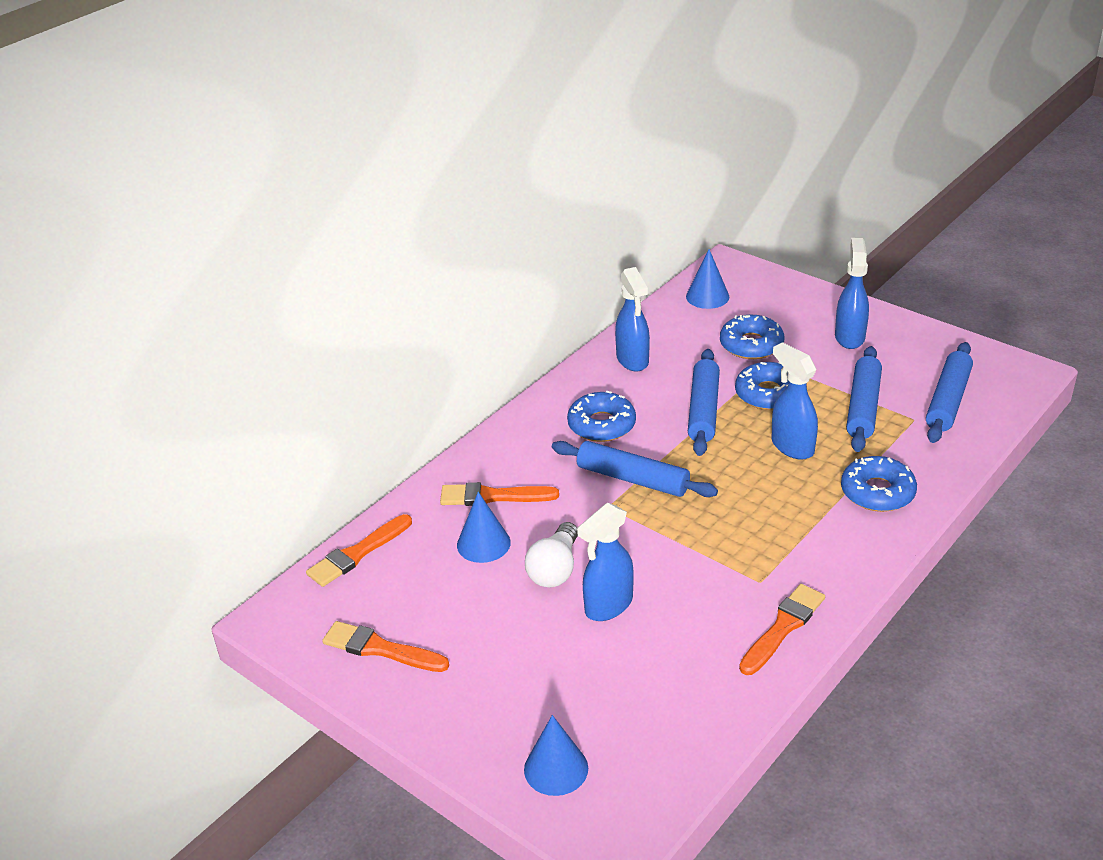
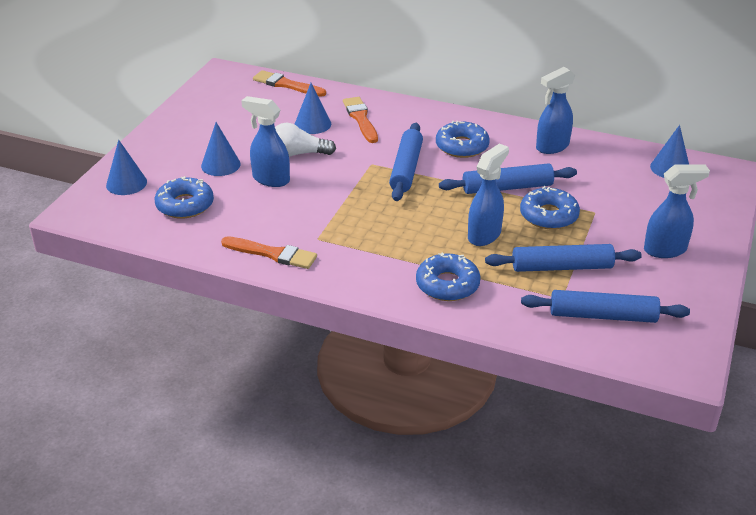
camera: 70 degrees right, 0 degrees up
orange brush [322,621,449,672] -> none
blue donut [720,315,784,359] -> blue donut moved to [155,176,214,219]
none -> blue cone [201,122,241,176]

